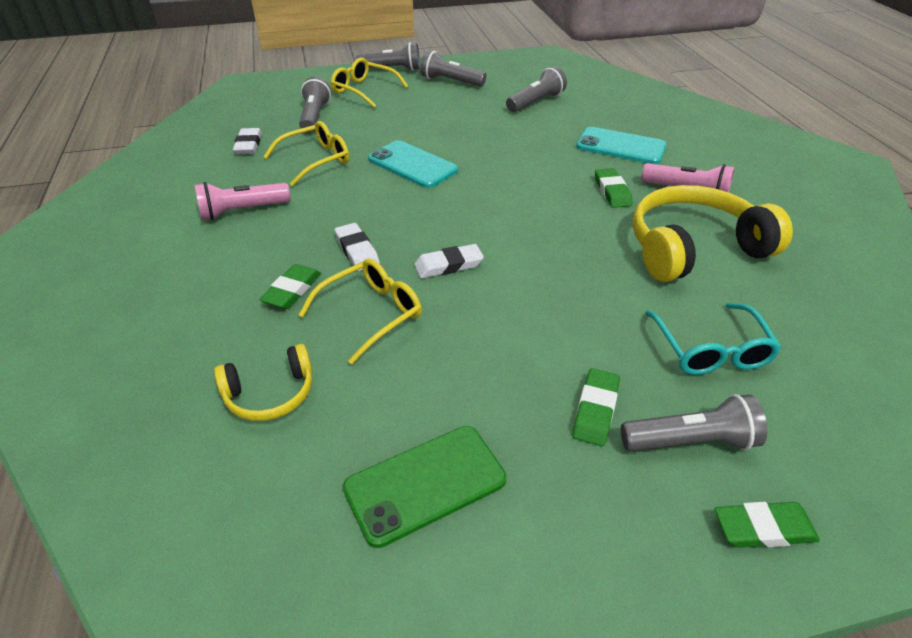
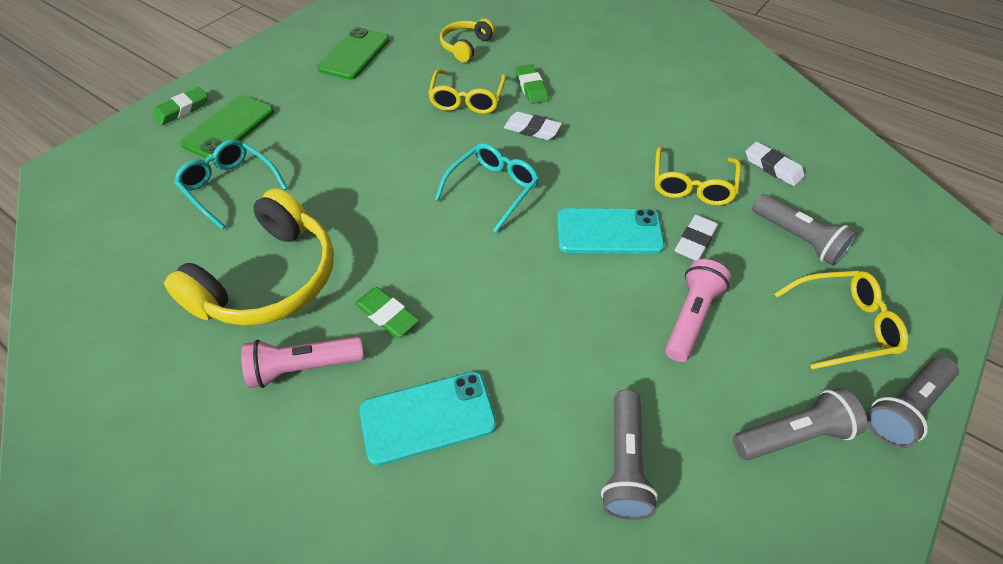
camera: 140 degrees right, 10 degrees up
pink flashlight [195,182,290,220] -> pink flashlight moved to [665,259,731,362]
white eraser [414,244,484,278] -> white eraser moved to [675,215,718,261]
green eraser [572,368,620,446] -> none
grey flashlight [621,394,767,451] -> green phone [180,95,274,158]
none -> turquoise glasses [435,143,539,233]

